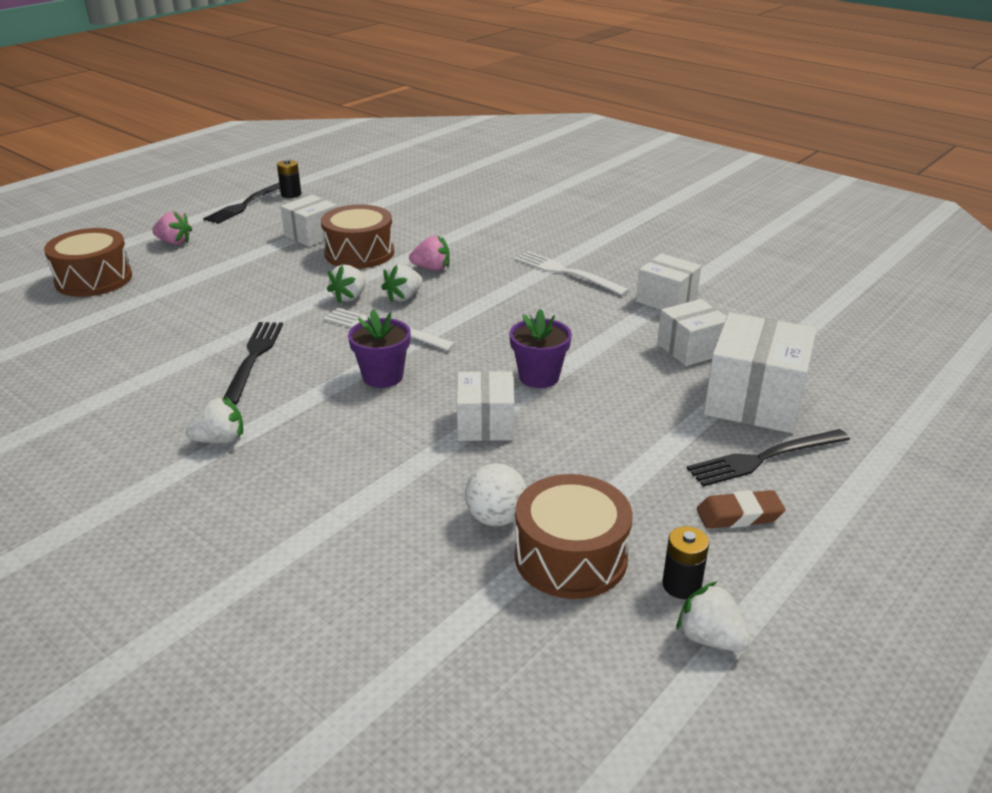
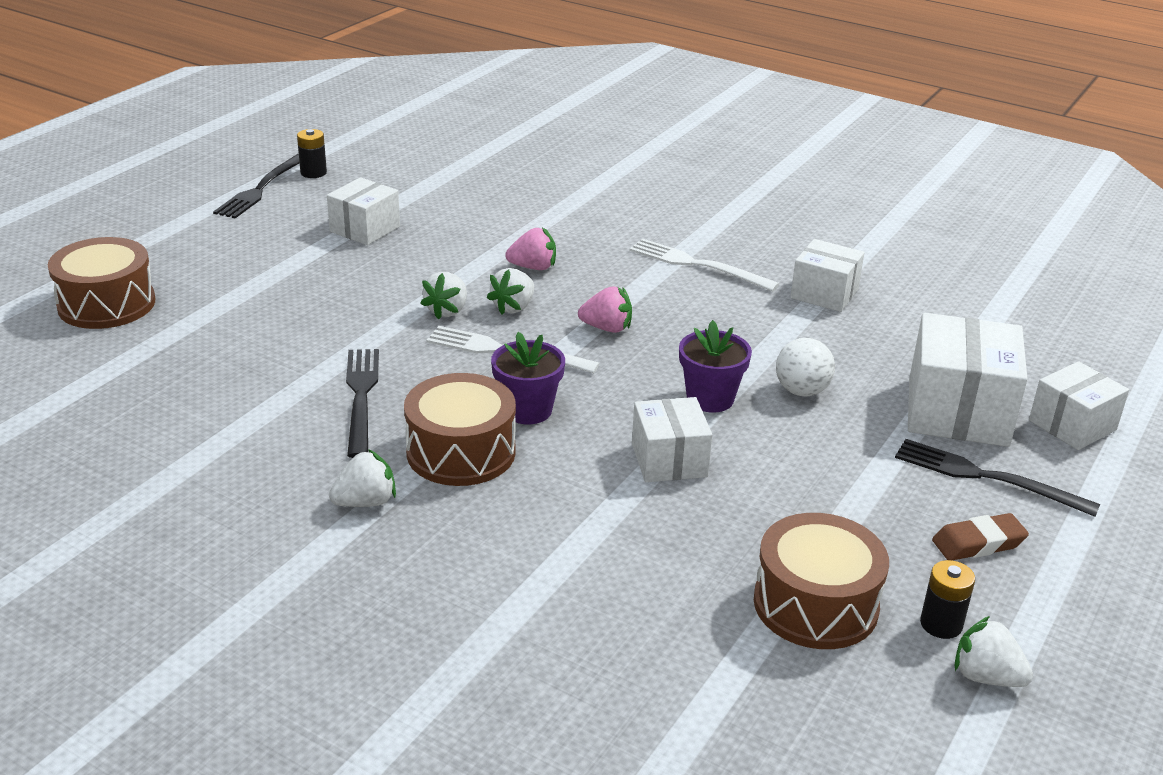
camera: 10 degrees left, 0 degrees up
pink strawberry [152,211,192,245] -> pink strawberry moved to [578,286,632,333]
brown drum [321,204,394,269] -> brown drum moved to [404,373,516,486]
white ball [465,463,527,526] -> white ball moved to [776,338,835,396]
white box [657,299,727,366] -> white box moved to [1029,361,1129,450]
black fork [687,429,850,487] -> black fork turned 60 degrees clockwise [895,439,1100,517]

